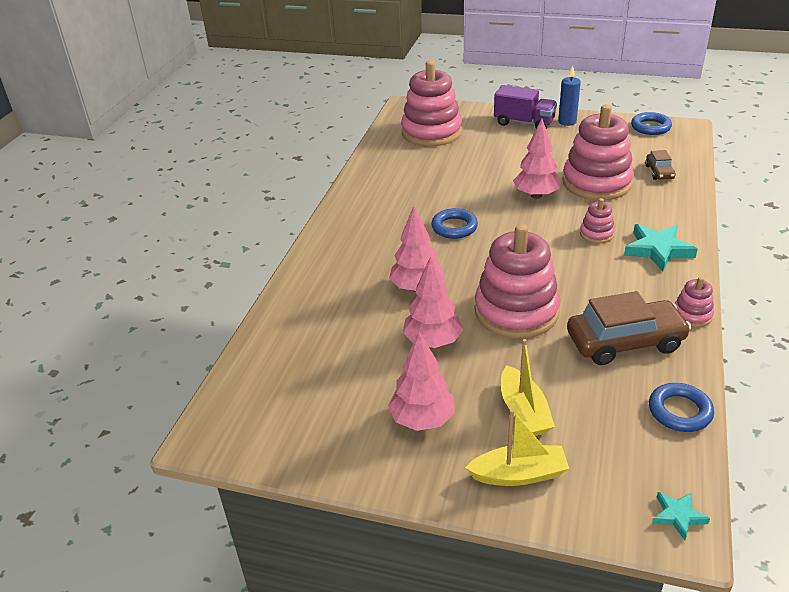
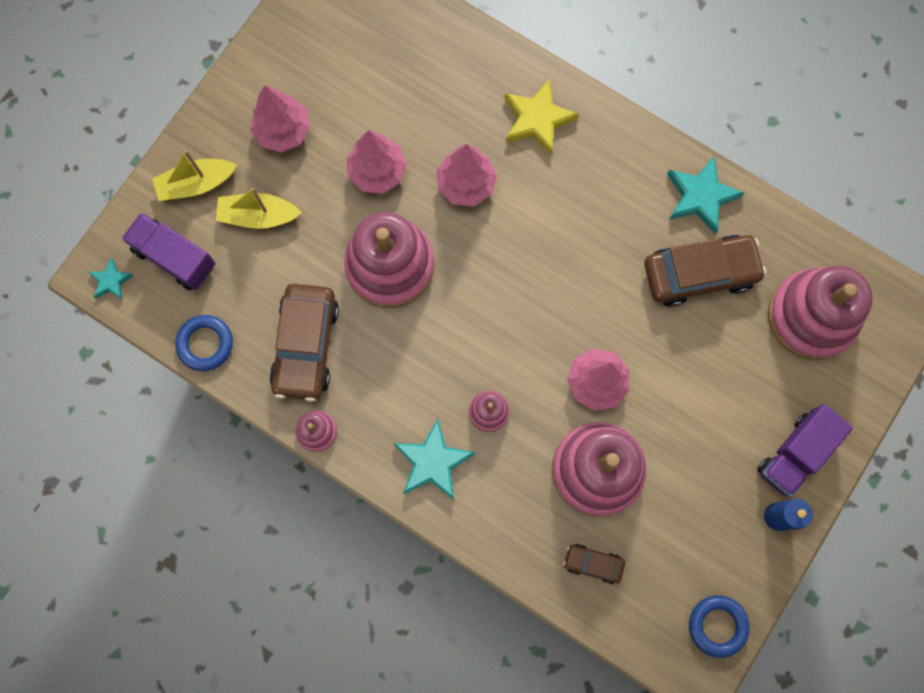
camera: 105 degrees right, 40 degrees up
blue ring [431,208,478,239] -> none
yellow boat [465,409,569,486] -> yellow boat turned 60 degrees clockwise [152,150,237,201]
none -> purple truck [121,212,216,290]
none -> yellow star [504,79,579,156]
none -> brown car [644,235,766,307]
none -> turquoise star [667,156,744,234]

